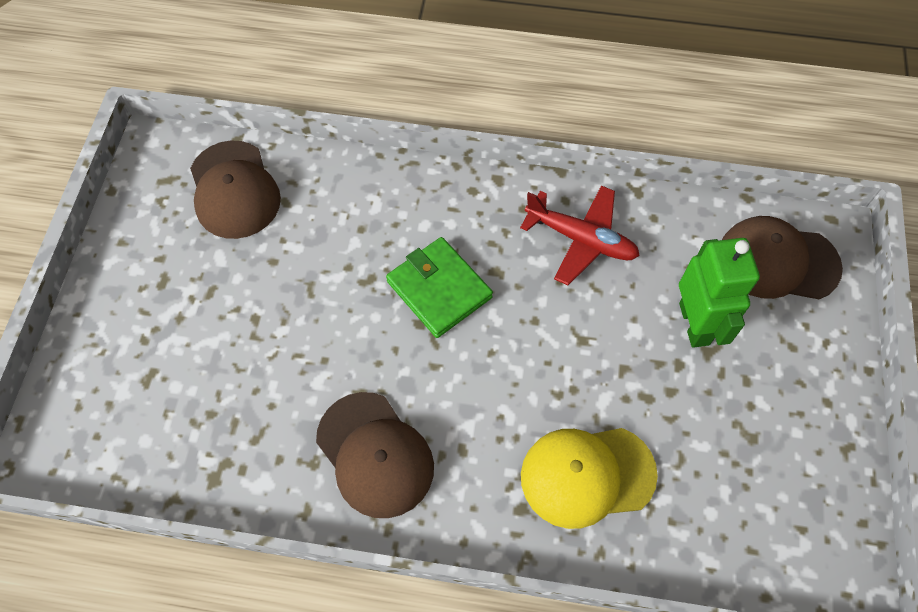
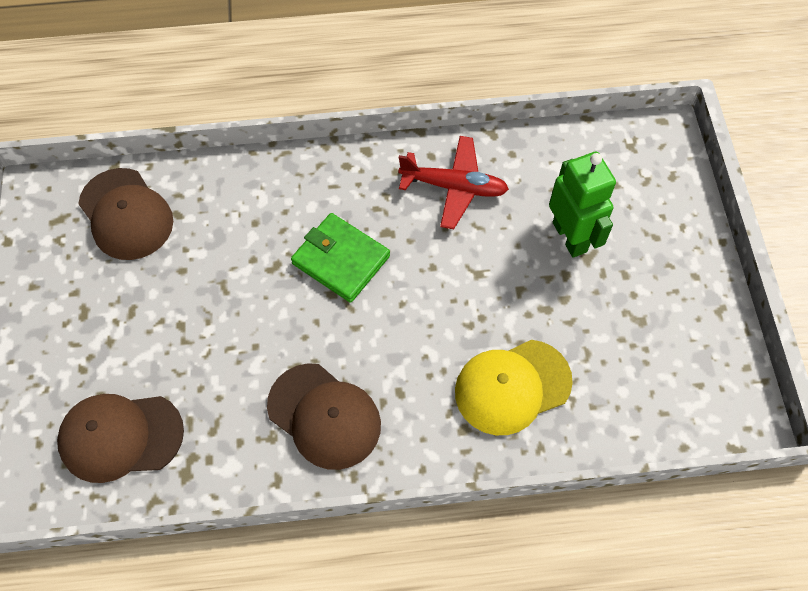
camera: 15 degrees left, 0 degrees up
brown cap [722,216,843,299] -> brown cap moved to [57,394,184,483]

